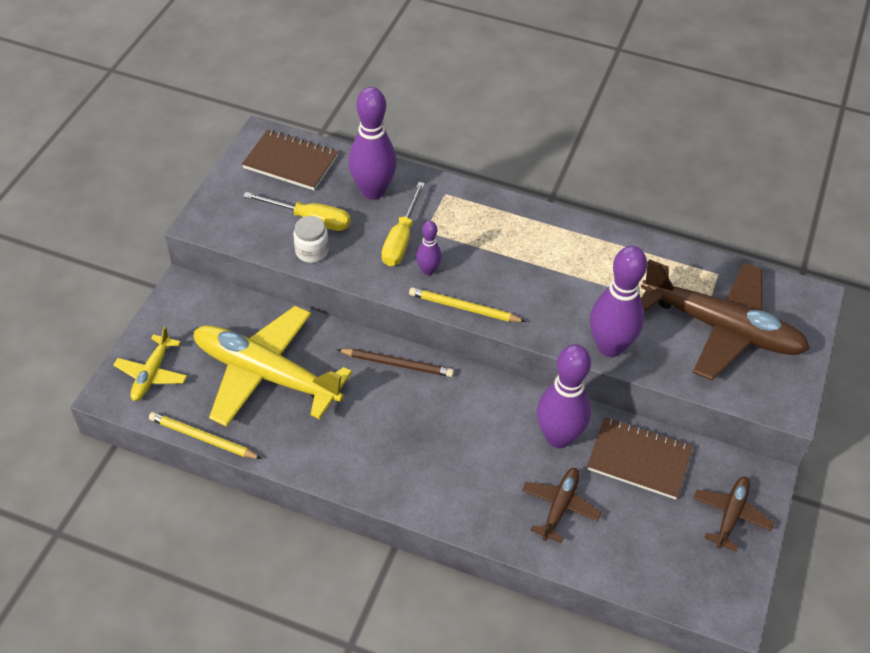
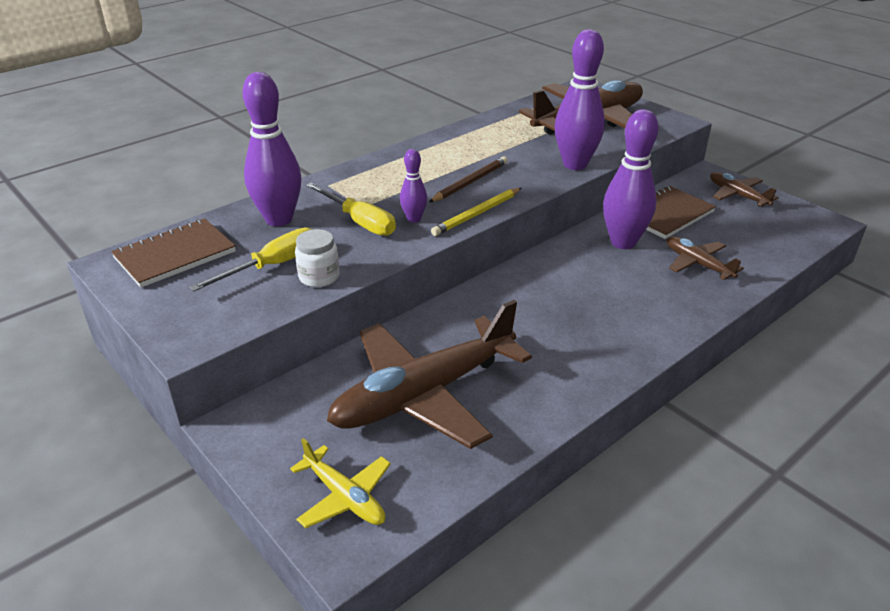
camera: 60 degrees left, 15 degrees down
yellow pencil [149,412,262,459] -> none
yellow plane [193,306,352,427] -> brown plane [327,300,532,449]
brown pencil [337,349,454,377] -> brown pencil moved to [429,156,508,202]

